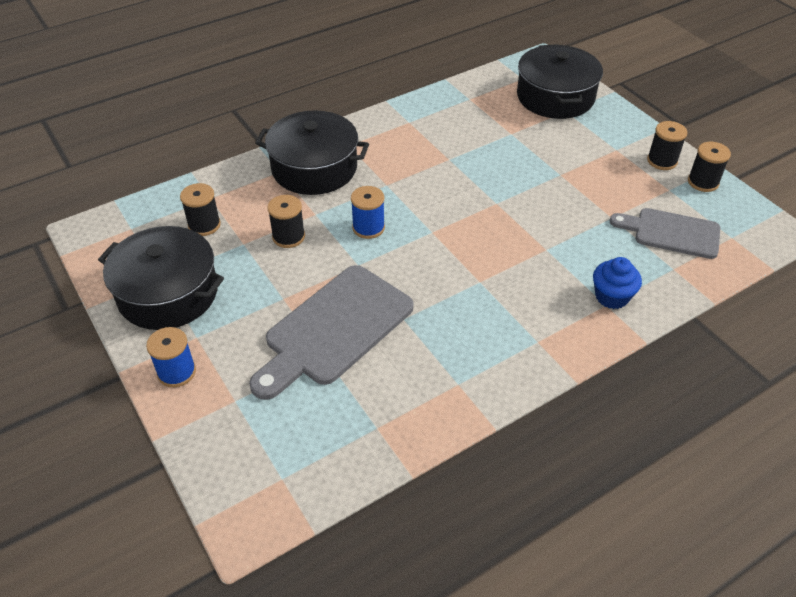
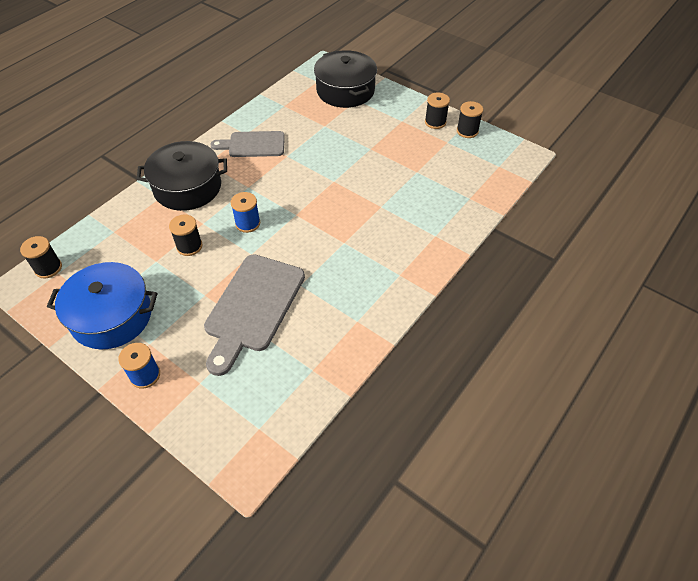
camera: 20 degrees left, 5 degrees up
black pot [98,226,224,330] -> blue pot [47,262,157,349]
black spool [180,183,221,236] -> black spool moved to [20,236,62,279]
blue cupcake [593,257,642,309] -> none
grey cutting board [610,208,721,259] -> grey cutting board moved to [210,131,285,157]

